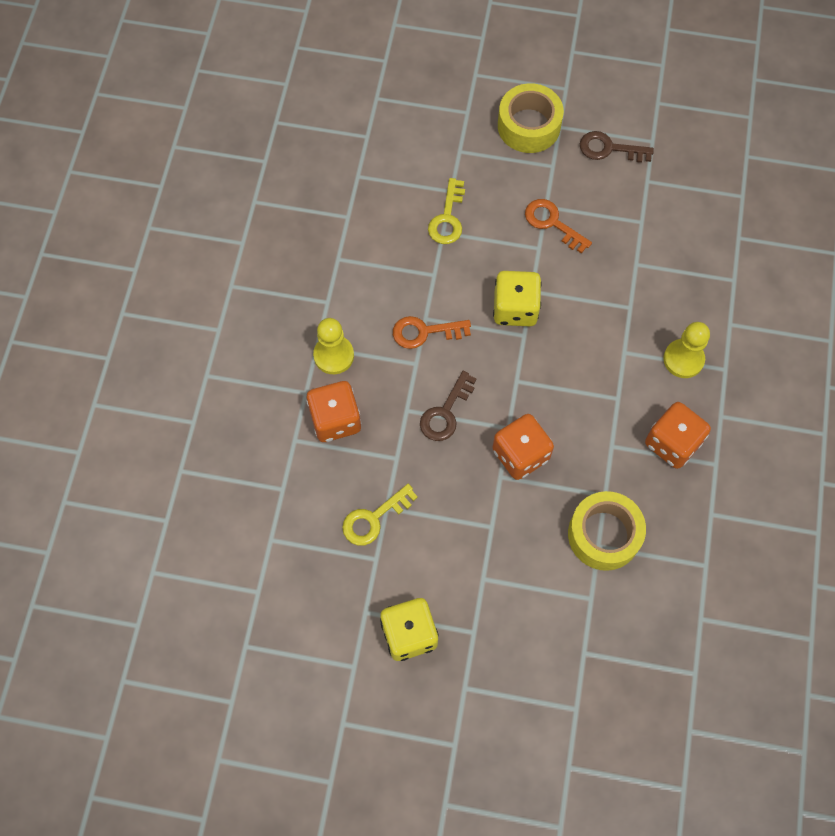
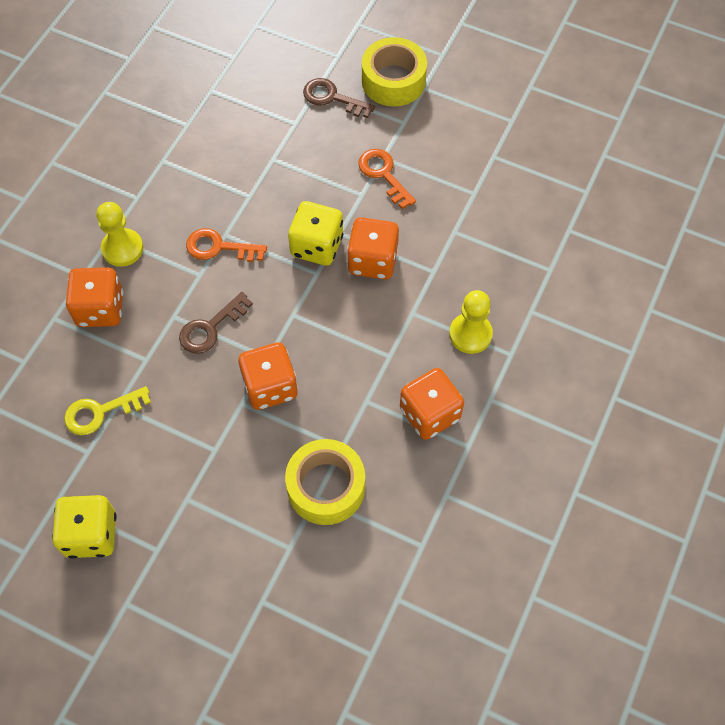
camera: 15 degrees right, 5 degrees down
yellow key [428,178,465,244] -> none
brown key [580,131,654,163] -> brown key moved to [303,78,375,118]
none -> orange dice [347,217,399,280]

